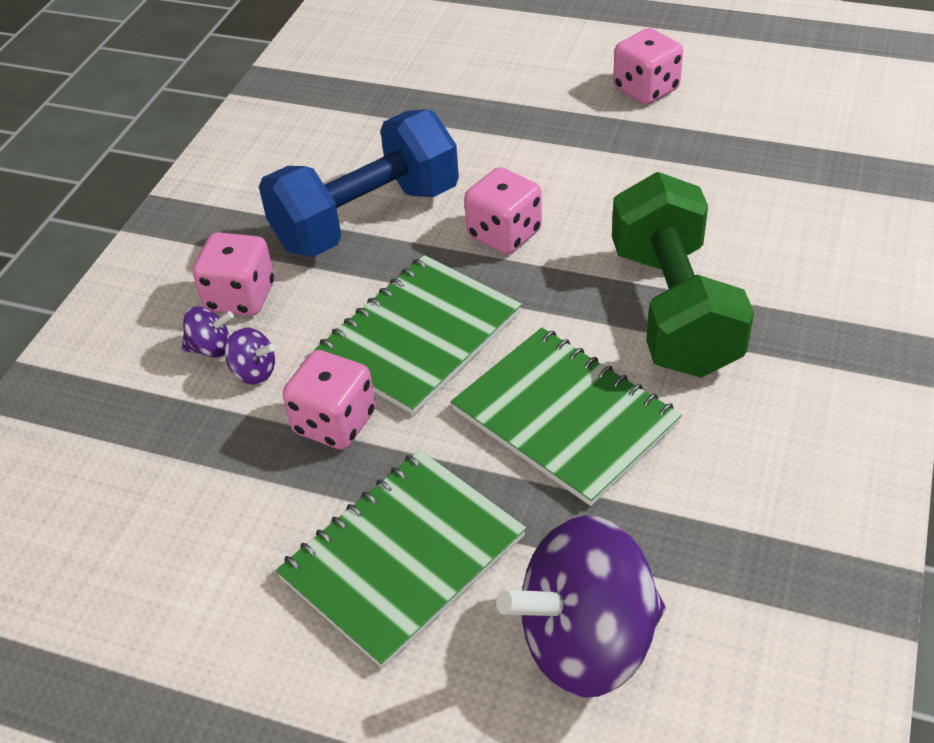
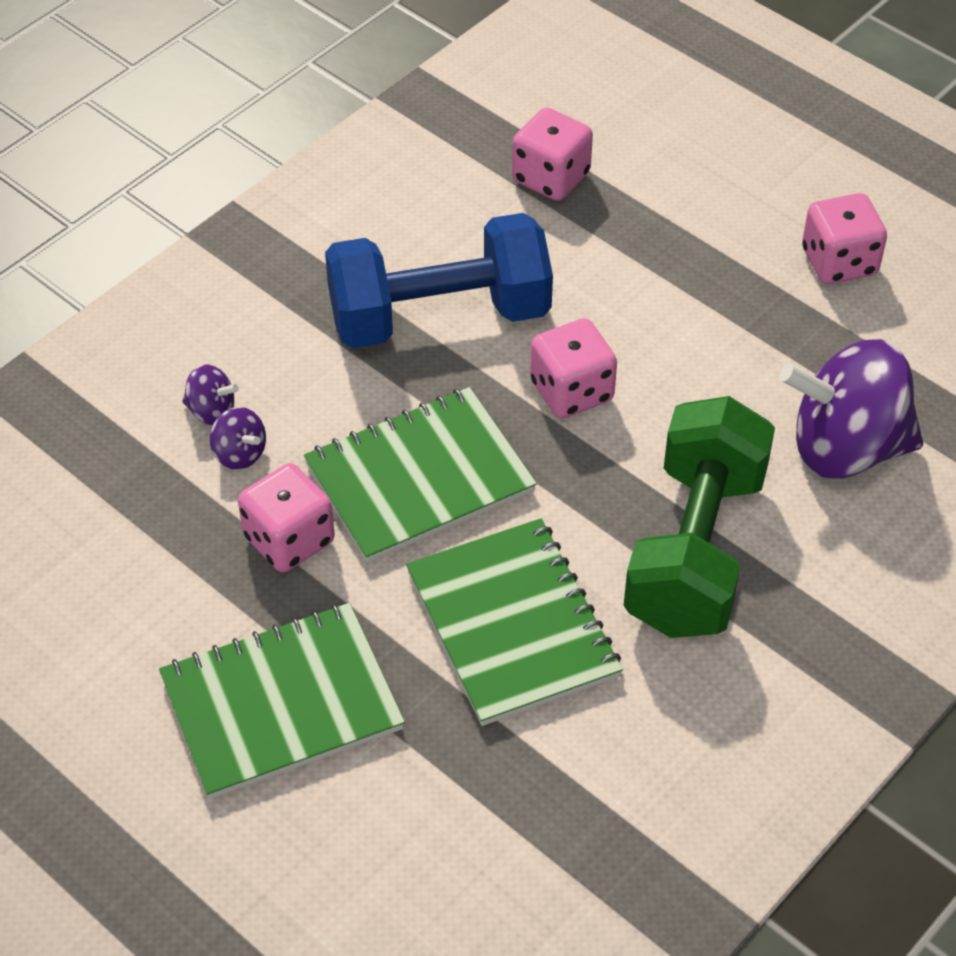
camera: 20 degrees right, 5 degrees up
pink dice [192,232,274,316] -> pink dice moved to [512,108,593,201]
purple spinning top [496,516,665,698] -> purple spinning top moved to [779,339,923,479]

